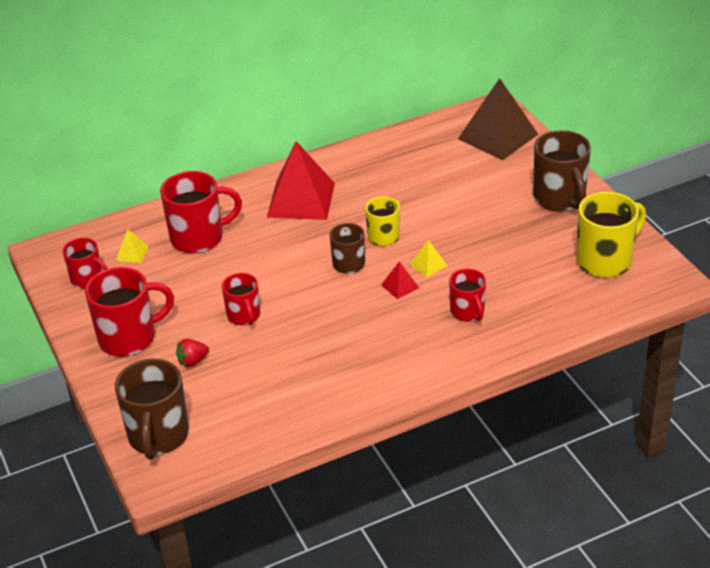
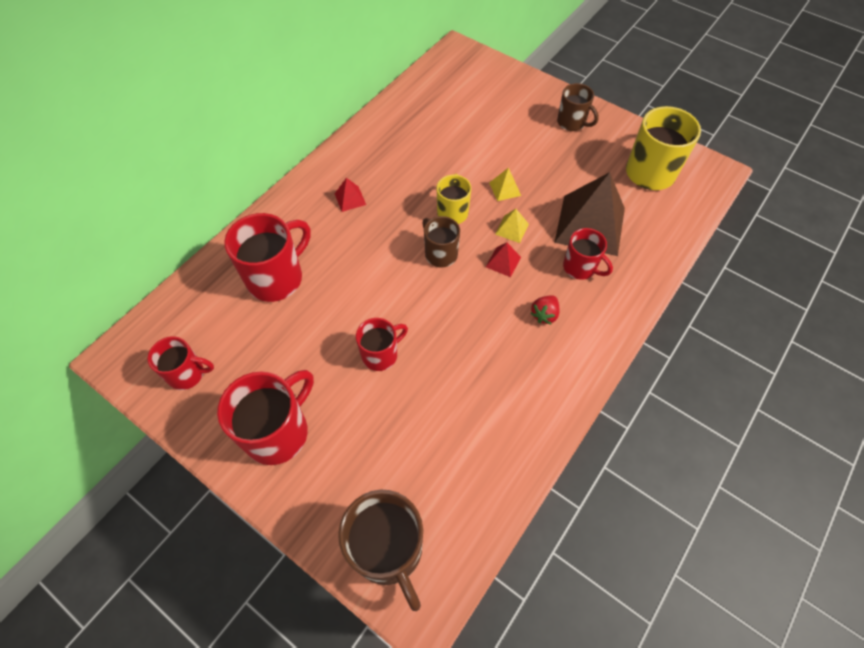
camera: 30 degrees left, 20 degrees up
yellow pyramid [116,229,149,263] -> yellow pyramid moved to [489,167,521,201]
red strawberry [176,339,209,367] -> red strawberry moved to [530,295,560,324]
red mug [222,273,260,325] -> red mug turned 75 degrees counterclockwise [356,318,408,371]
red pyramid [267,141,335,220] -> red pyramid [334,178,366,212], size x0.42
brown pyramid [458,78,538,160] -> brown pyramid moved to [554,172,625,256]
brown mug [533,130,591,212] -> brown mug [557,83,599,131], size x0.60

